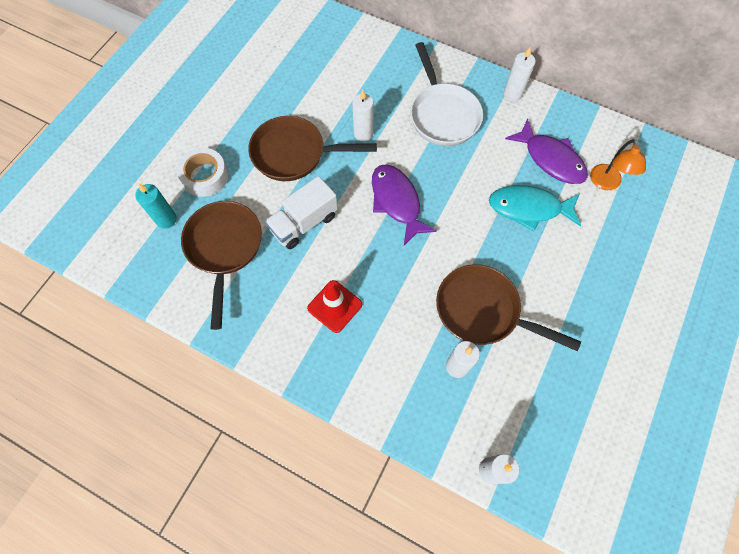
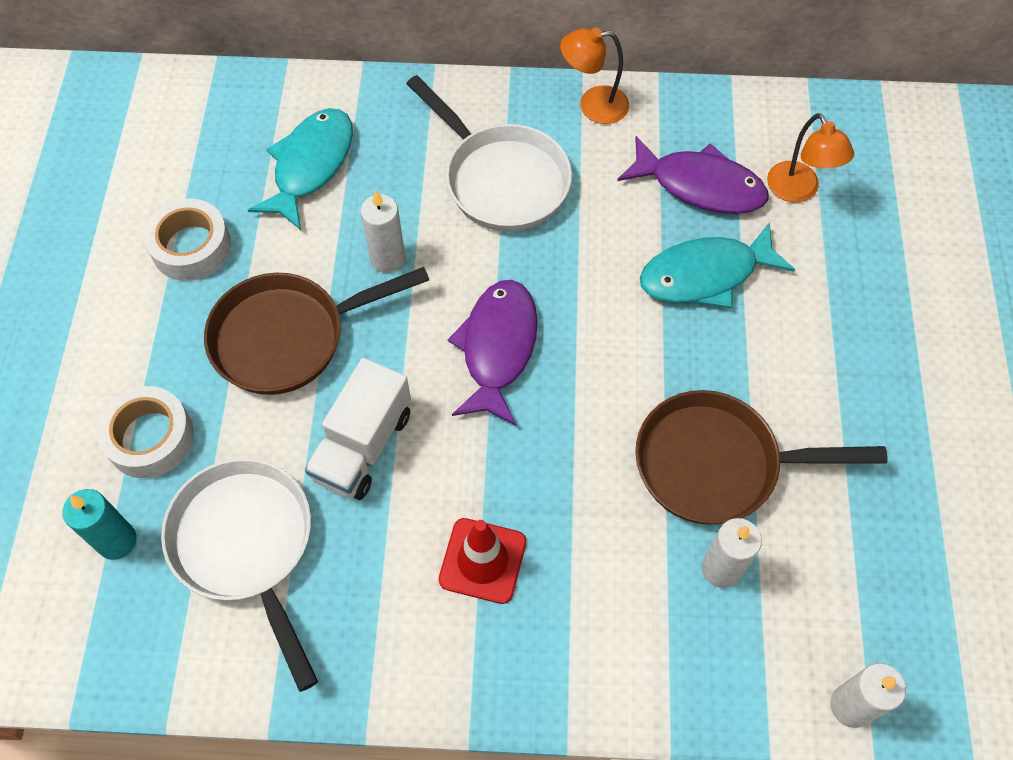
camera: 25 degrees left, 5 degrees down
brown pan [181,201,262,330] -> white pan [161,458,318,692]
purple fish [372,164,437,245] -> purple fish turned 60 degrees clockwise [448,280,538,426]
white candle [504,47,536,101] -> orange lamp [560,27,629,124]
none -> white tape [143,199,231,281]
none -> turquoise fish [248,108,353,230]

